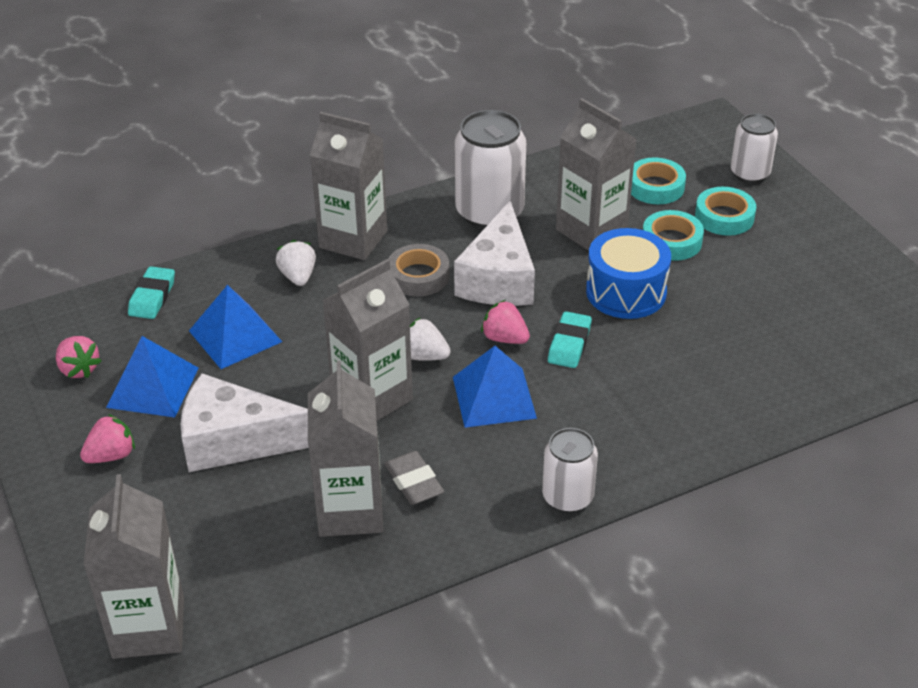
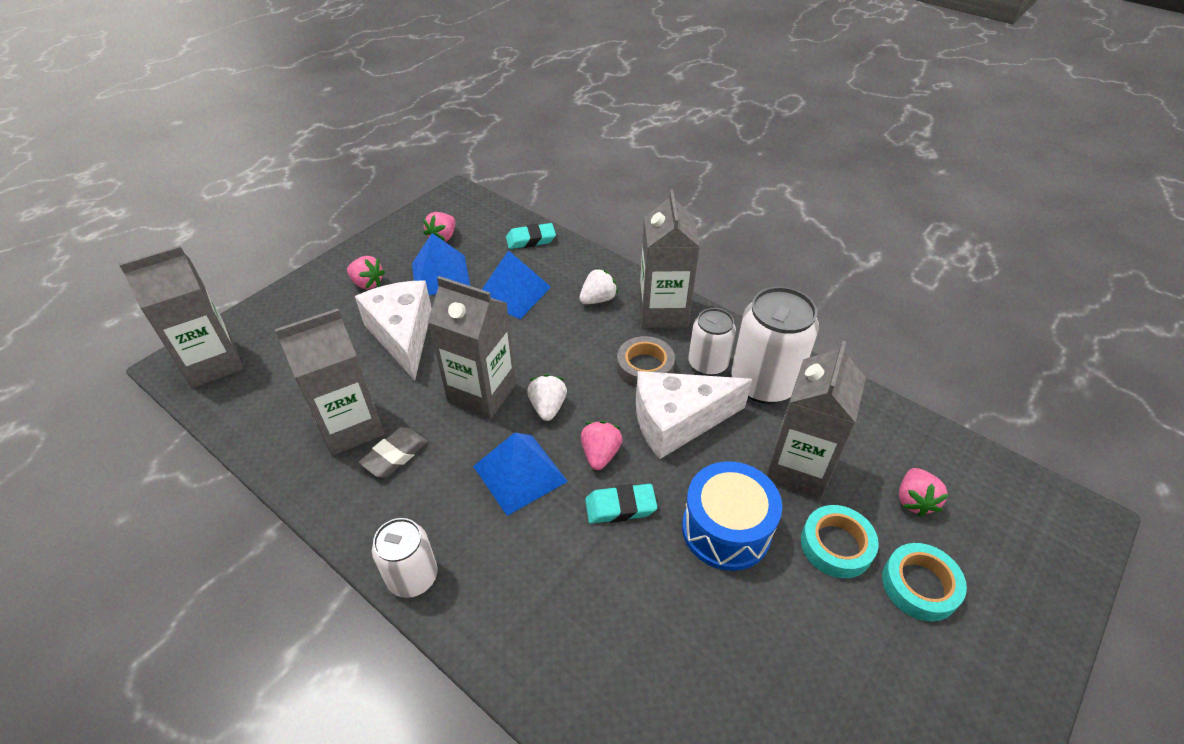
camera: 65 degrees right, 5 degrees up
turquoise tape [631,157,686,204] -> pink strawberry [899,468,949,517]
white can [731,113,778,183] -> white can moved to [688,308,736,376]

